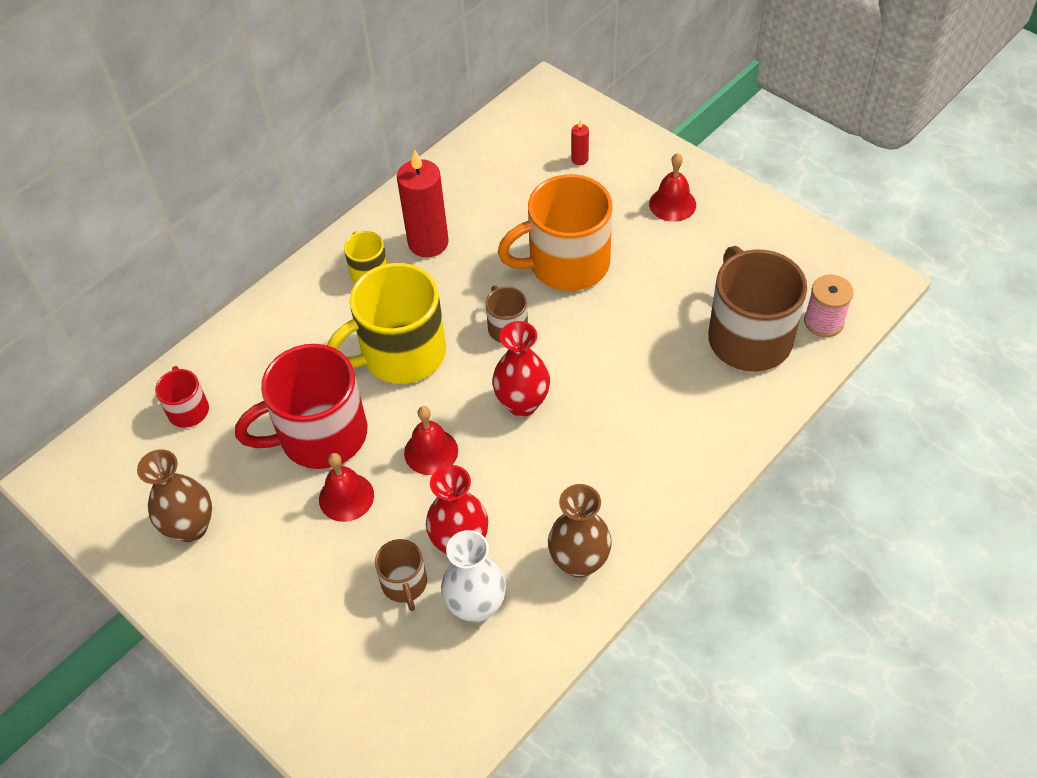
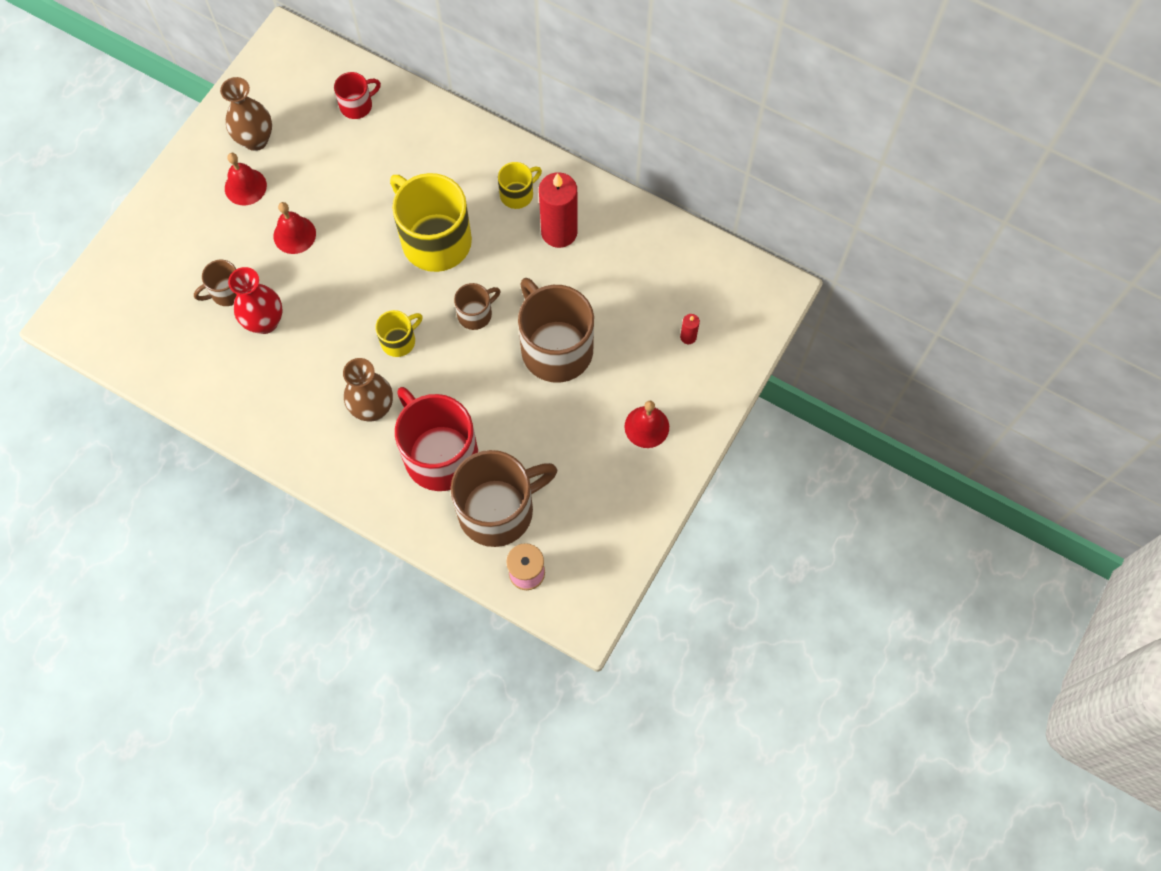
camera: 75 degrees right, 15 degrees up
red mug [235,344,367,469] -> red mug moved to [395,387,478,491]
red bell [404,406,458,475] -> red bell moved to [225,153,267,206]
white vase [441,530,506,623] -> none
red vase [492,321,550,417] -> yellow mug [375,310,423,357]
orange mug [498,174,612,291] -> brown mug [518,278,594,383]
brown vase [548,484,612,578] -> brown vase moved to [343,358,393,422]

